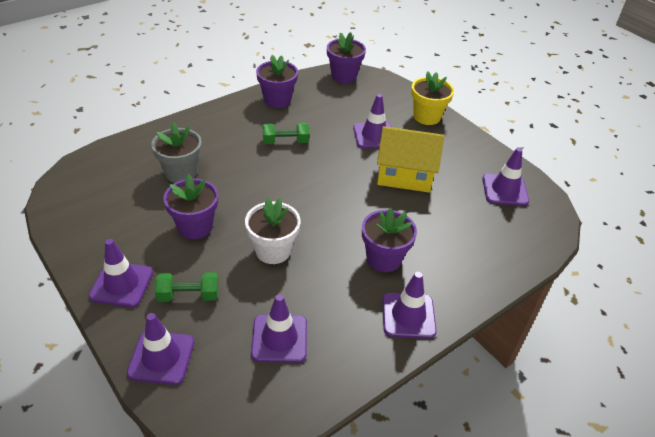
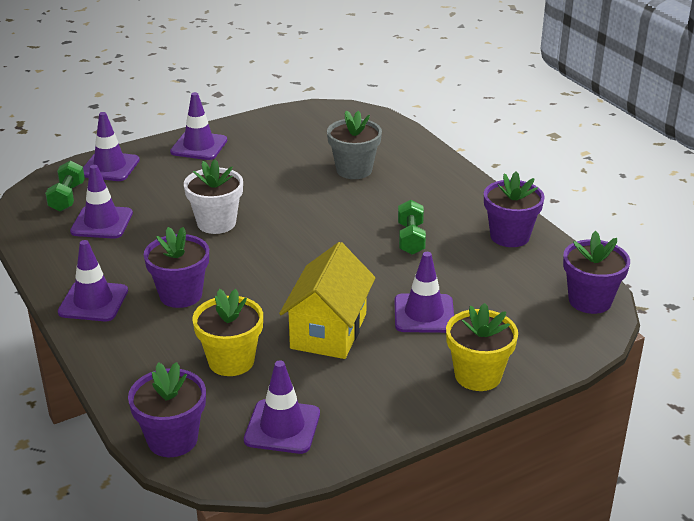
camera: 100 degrees right, 10 degrees down
green dumbbell [155,272,219,302] -> green dumbbell moved to [45,161,85,212]
purple flower pot [164,174,218,239] -> purple flower pot moved to [128,362,206,457]
none -> yellow flower pot [192,289,263,376]

